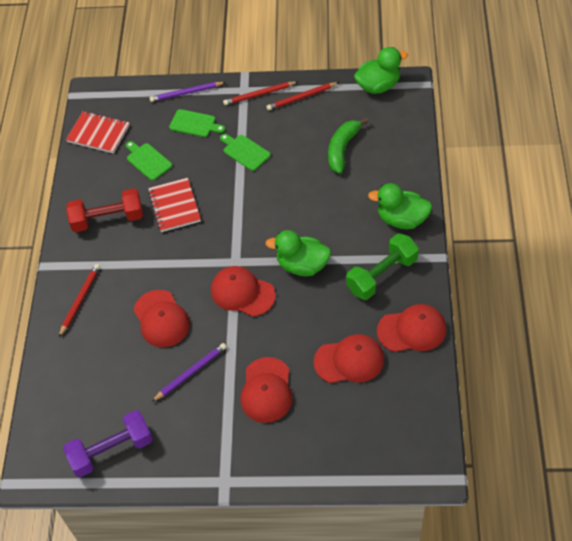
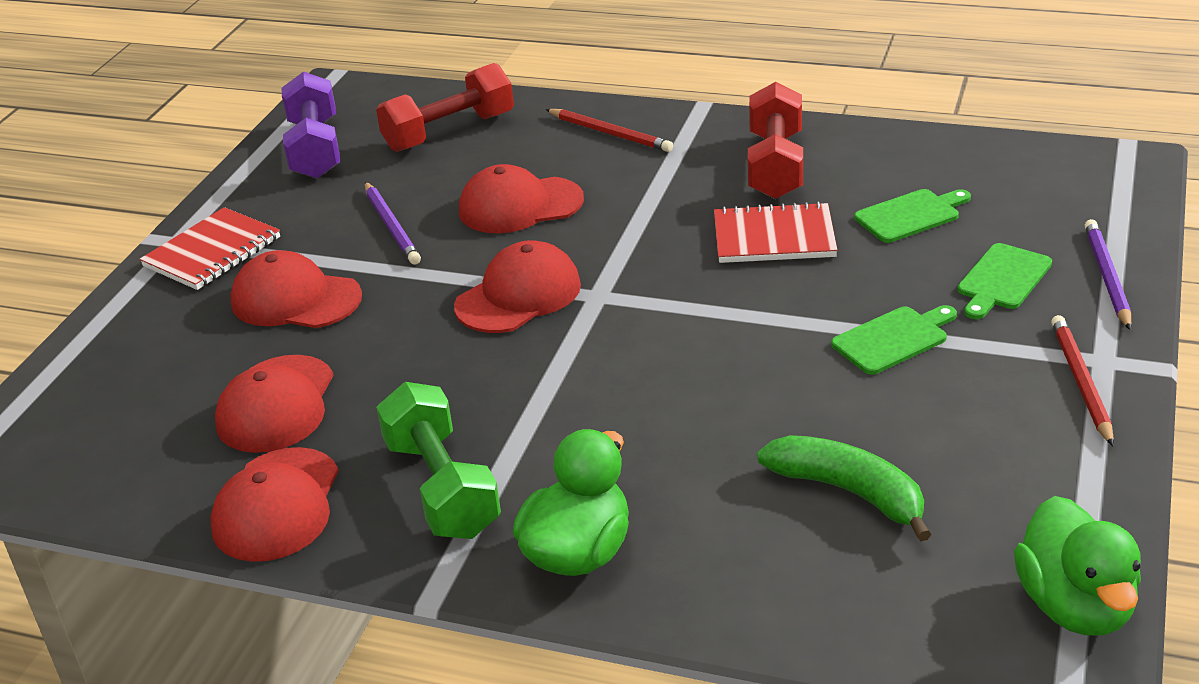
camera: 105 degrees right, 20 degrees down
red notebook [66,111,130,153] -> red notebook moved to [140,207,280,290]
green duck [265,230,331,276] -> none
red pencil [266,82,339,110] -> none
none -> red dumbbell [376,63,514,152]

